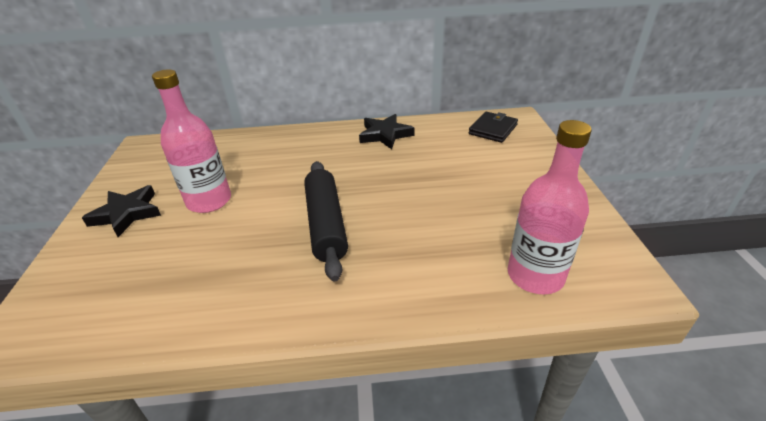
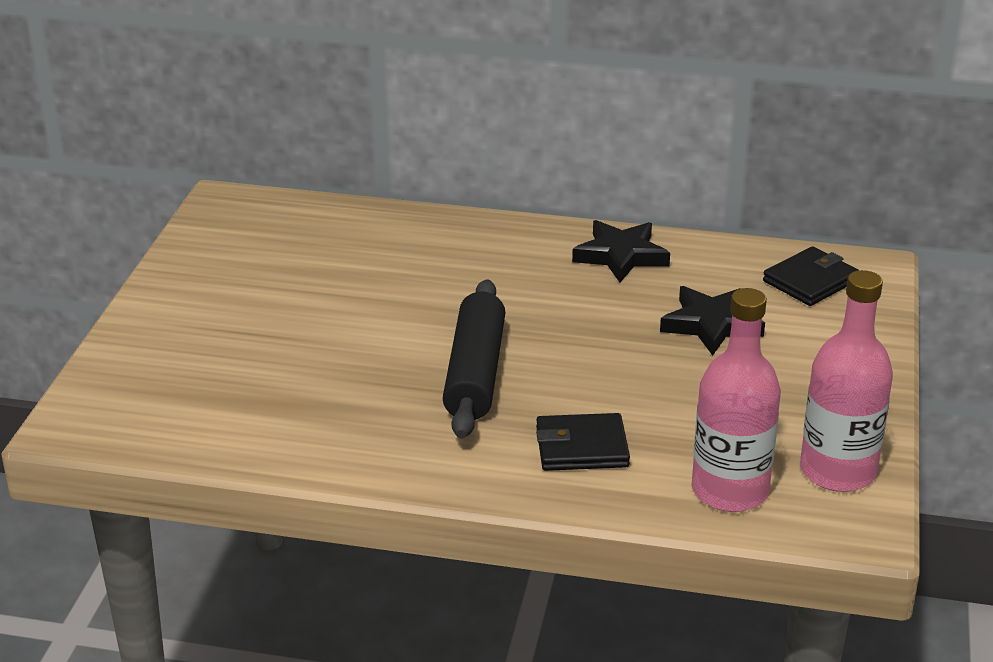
camera: 15 degrees right, 5 degrees down
black star [82,185,161,237] -> black star moved to [660,286,765,355]
pink bottle [152,70,231,213] -> pink bottle moved to [800,270,893,492]
none -> black wallet [536,413,630,471]

